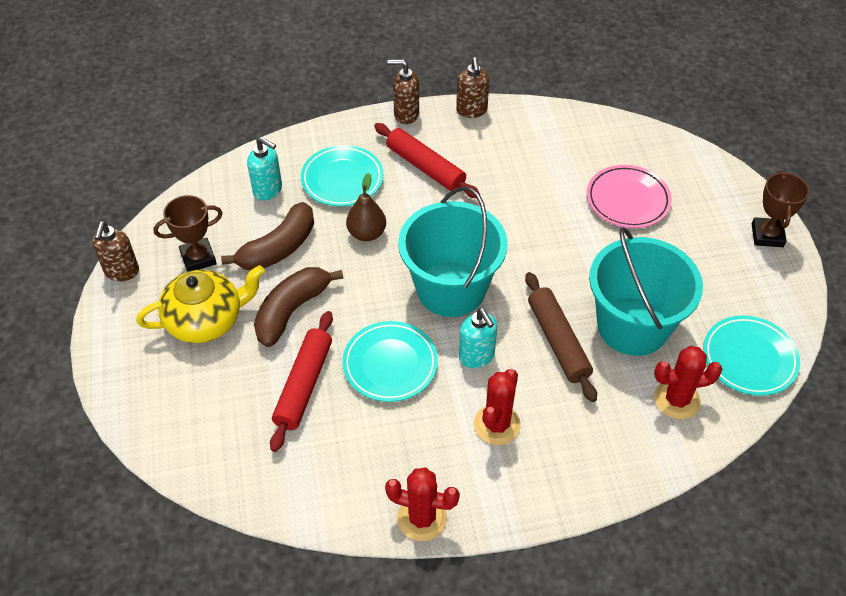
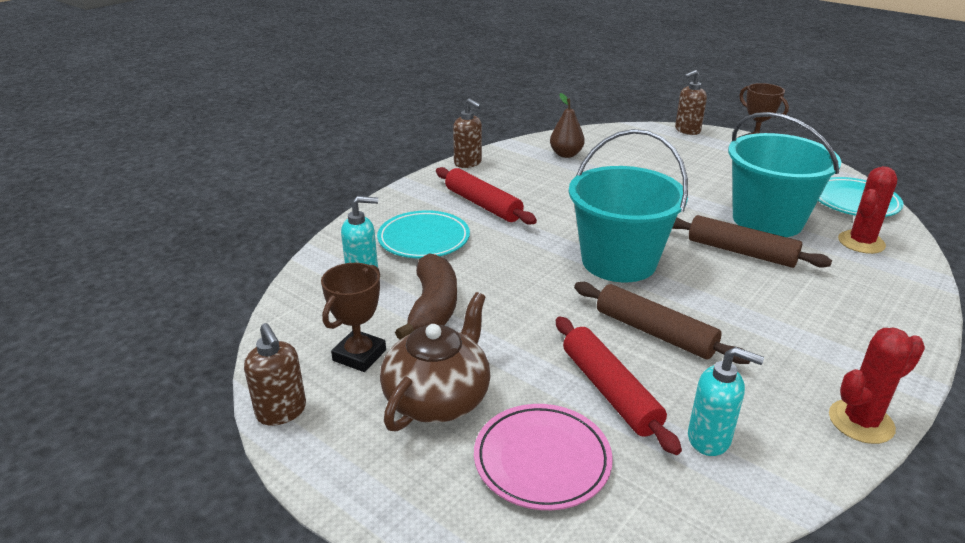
camera: 40 degrees left, 20 degrees down
yellow teapot [136,265,265,343] -> brown teapot [380,292,491,432]
brown banana [254,267,343,347] -> none
turquoise plate [342,321,438,402] -> brown rolling pin [574,282,750,364]
brown pear [346,173,386,241] -> brown pear moved to [550,93,585,158]
red rolling pin [374,123,480,198] -> red rolling pin turned 45 degrees clockwise [436,167,537,225]
brown soap dispenser [387,59,419,124] -> brown soap dispenser moved to [675,70,707,135]
turquoise soap dispenser [459,308,498,368] -> turquoise soap dispenser moved to [688,347,764,456]
red cactus [474,369,521,445] -> none
pink plate [587,165,672,228] -> pink plate moved to [474,404,613,510]

